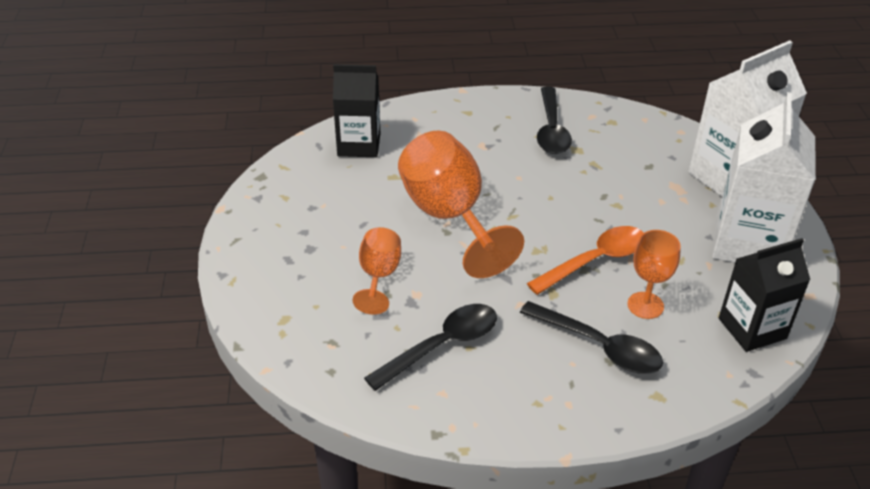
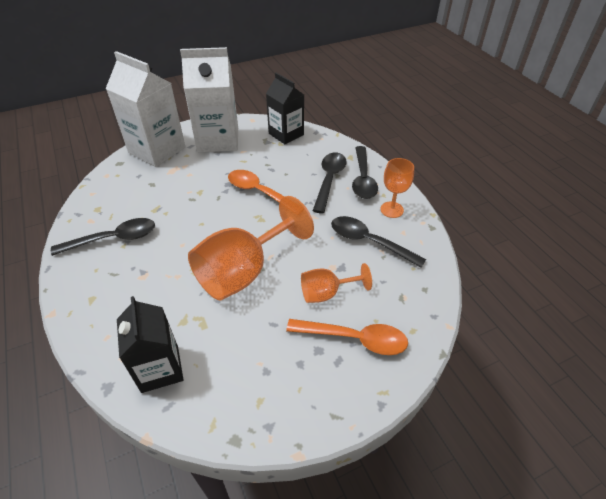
camera: 110 degrees left, 5 degrees up
orange goblet [627,230,681,319] -> orange goblet moved to [380,158,414,218]
none -> orange spoon [286,319,408,355]
none -> black spoon [352,146,378,199]

